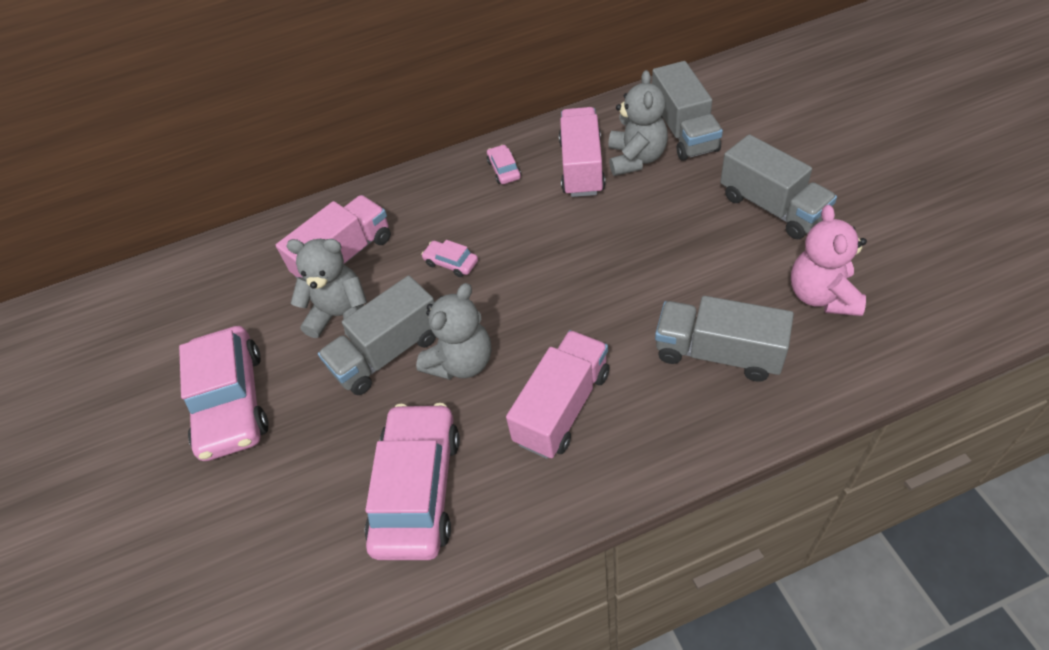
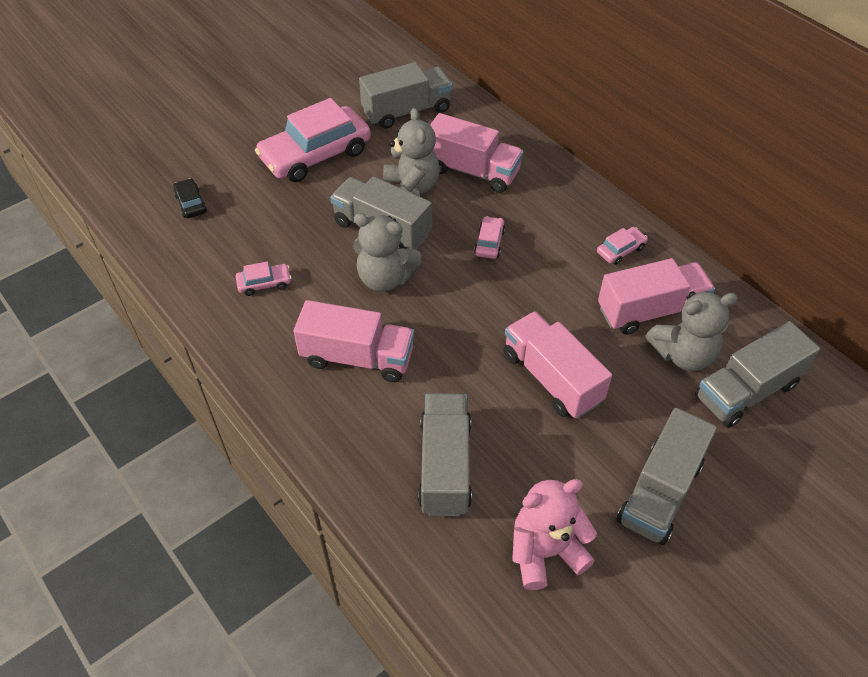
camera: 65 degrees right, 0 degrees up
pink car [365,403,460,560] -> pink car [236,262,292,296], size x0.43
none -> black car [173,178,207,218]
none -> grey truck [359,62,452,129]
none -> pink truck [504,311,612,419]

